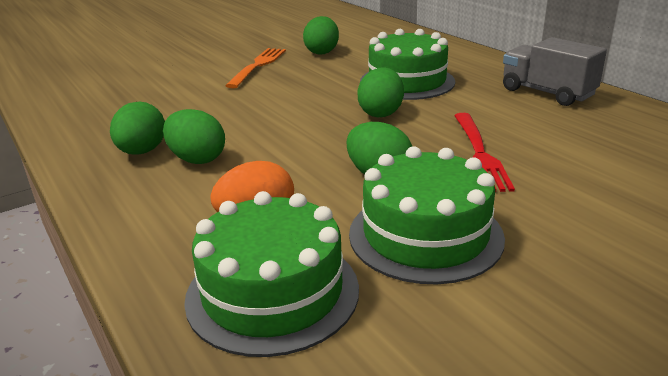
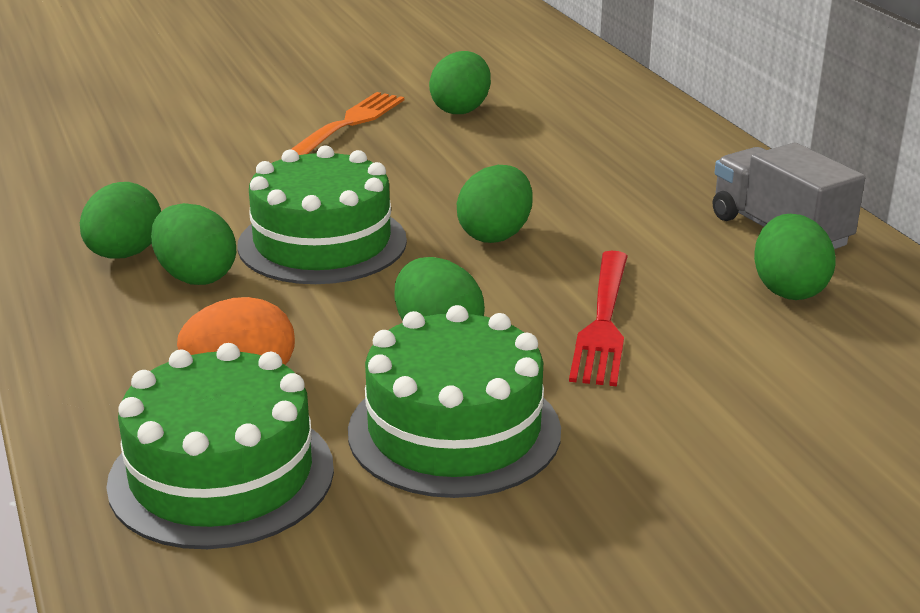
camera: 10 degrees right, 0 degrees up
green cake [360,29,455,100] -> green cake moved to [237,145,407,284]
none -> green egg [754,214,836,300]

